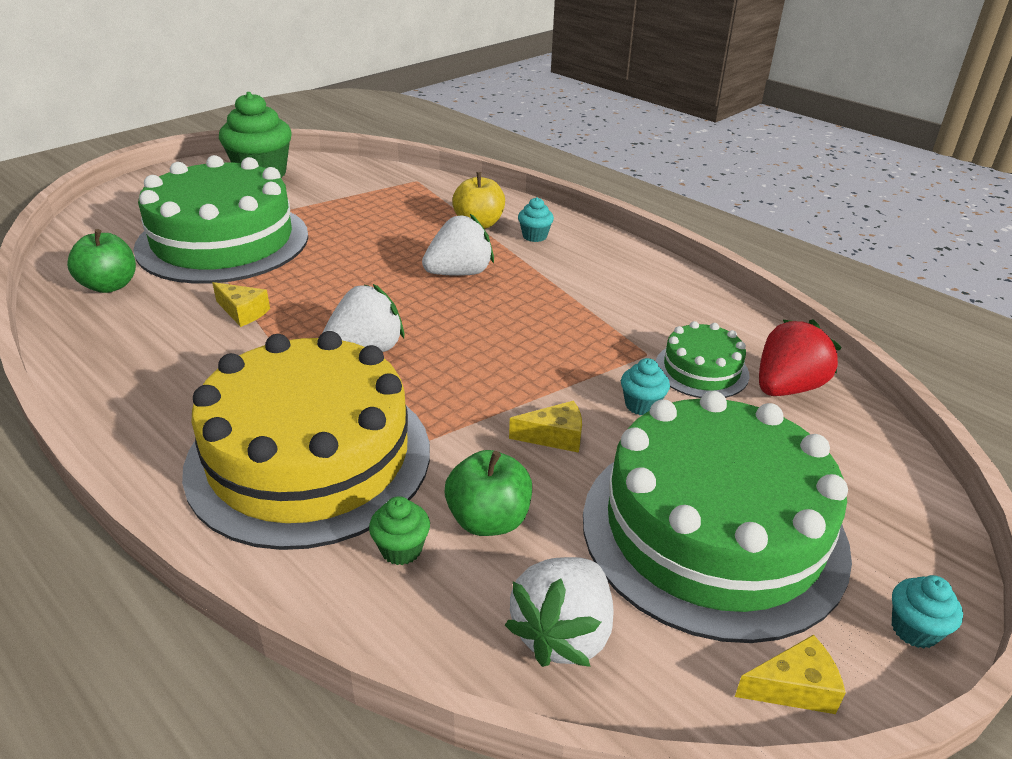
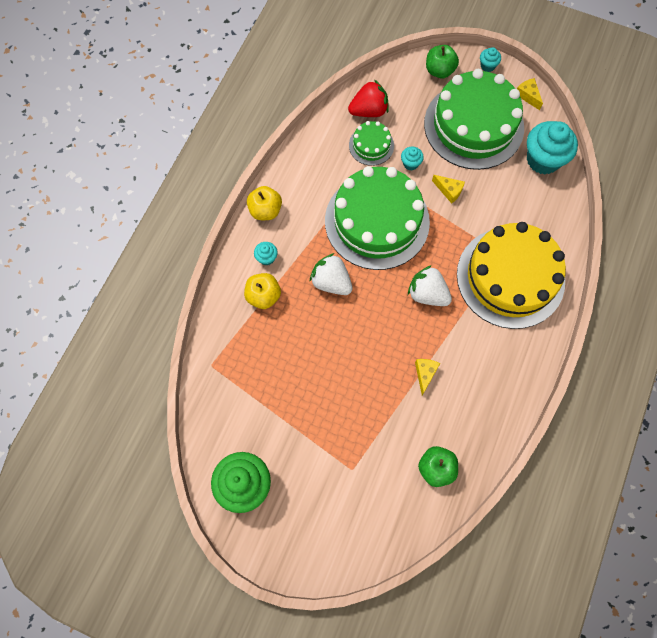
camera: 110 degrees left, 35 degrees up
green cake [133,155,308,284] -> green cake moved to [325,166,430,270]
green cupcake [369,496,430,565] -> none
green apple [445,450,532,536] -> green apple moved to [426,45,459,78]
white strawberry [505,557,613,667] -> turquoise cupcake [527,121,578,174]
yellow cheese [509,401,582,453] -> yellow cheese turned 150 degrees clockwise [432,175,465,204]
red strawberry [759,319,842,396] -> red strawberry turned 135 degrees clockwise [348,80,389,117]
none -> yellow apple [247,186,282,220]

